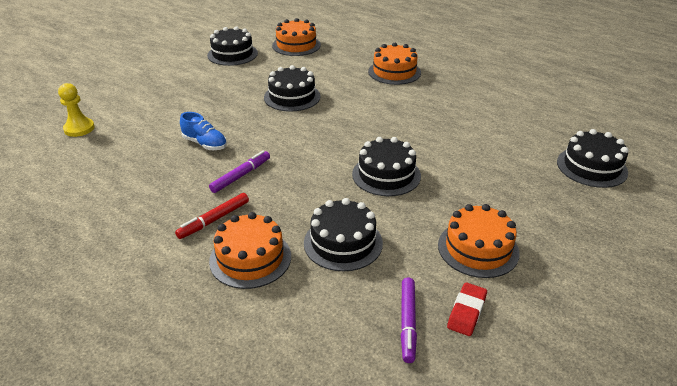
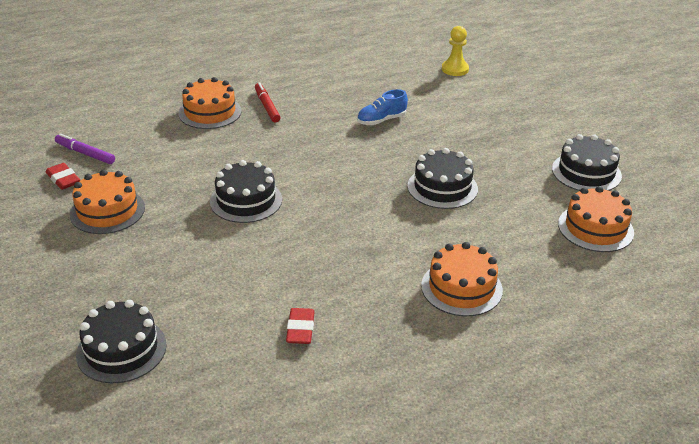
camera: 115 degrees right, 0 degrees up
purple marker [209,151,270,193] -> none
black cake [304,198,383,271] -> none
none -> red eraser [286,308,315,344]

